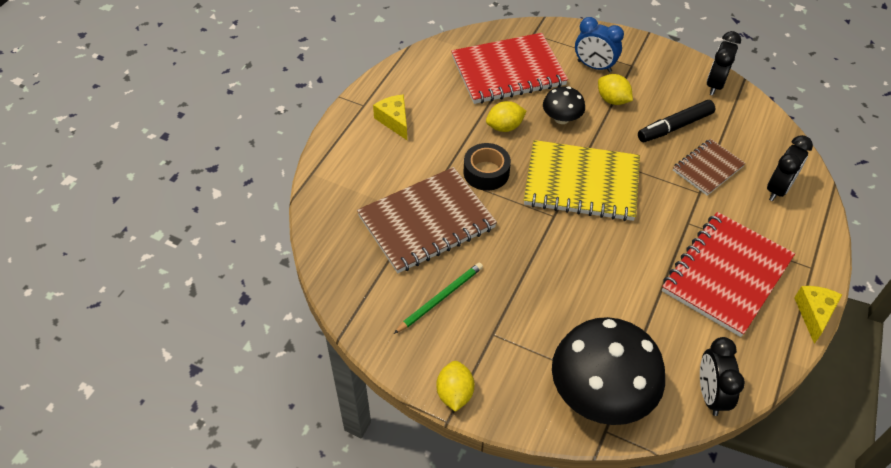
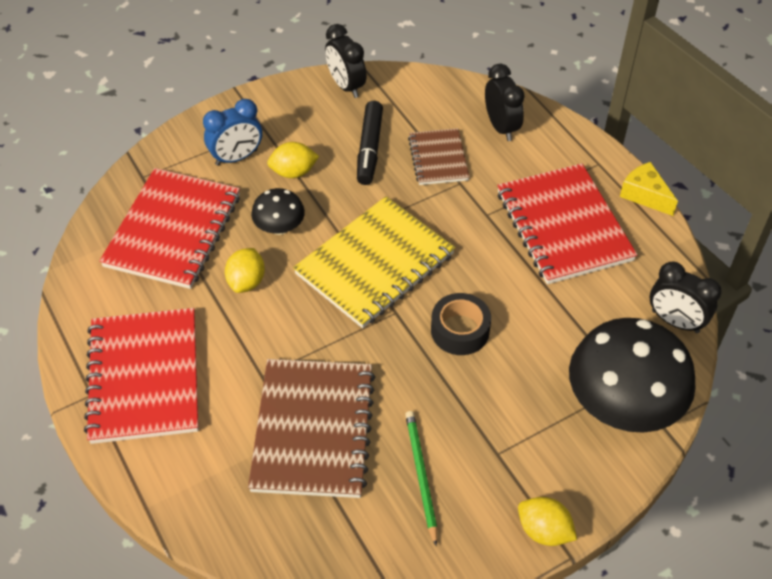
camera: 55 degrees left, 0 degrees up
yellow cheese [373,94,407,140] -> red notebook [84,308,199,444]
black tape [464,143,511,191] -> black tape moved to [431,293,491,355]

